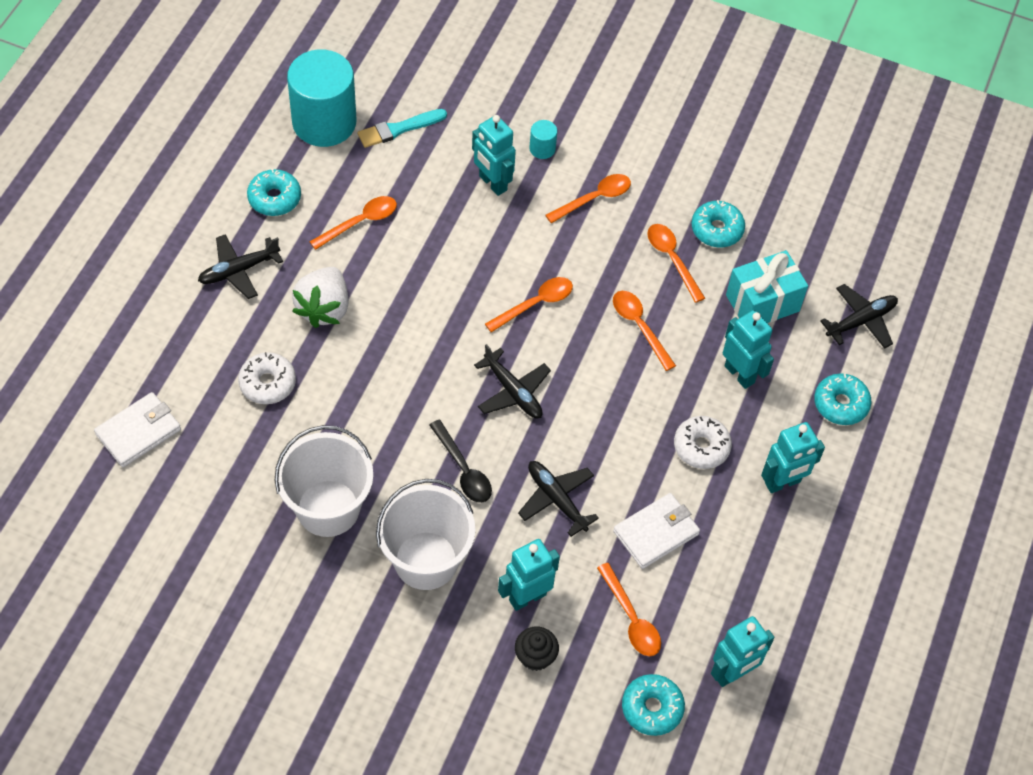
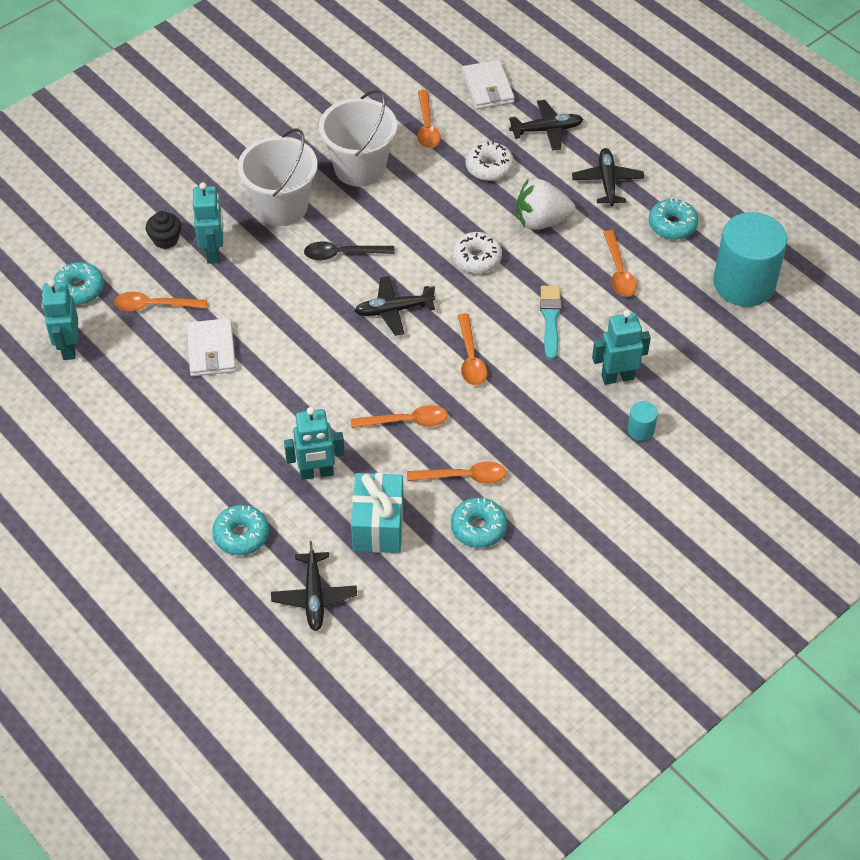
camera: 120 degrees right, 5 degrees down
white strawberry [292,267,349,328] -> white strawberry turned 45 degrees counterclockwise [517,179,576,230]
turquoise brush [358,109,447,148] -> turquoise brush moved to [540,286,561,360]
black plane [518,461,599,537] -> black plane moved to [509,100,583,151]
orange spoon [545,174,631,223] -> orange spoon moved to [417,90,441,148]
white donut [674,416,732,469] -> white donut moved to [452,232,502,274]
turquoise robot [761,422,825,493] -> none

